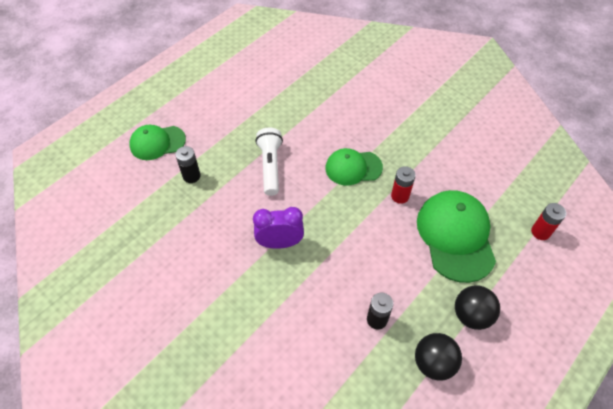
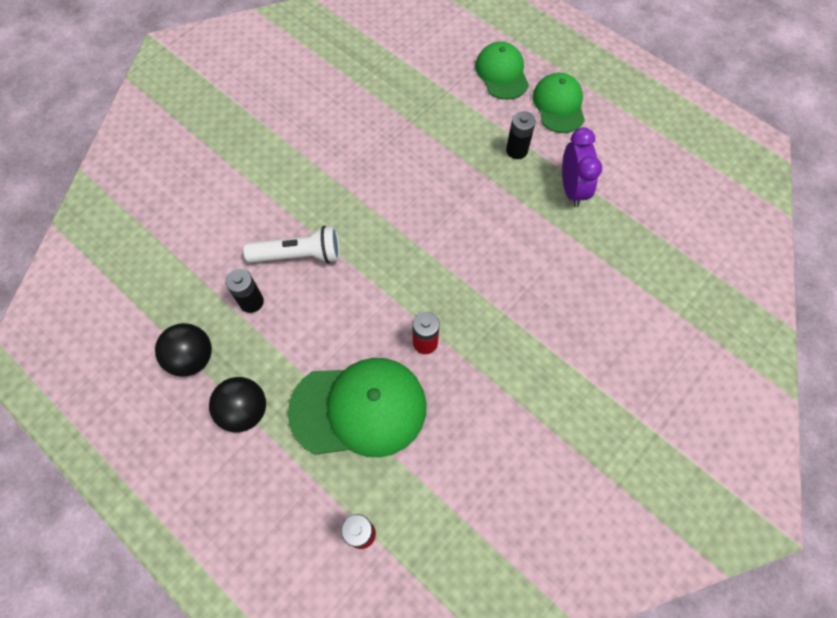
camera: 90 degrees right, 10 degrees up
black battery [175,146,201,183] -> black battery moved to [506,111,536,159]
purple clock [253,207,304,249] -> purple clock moved to [562,127,602,207]
white flashlight [255,128,283,196] -> white flashlight moved to [243,226,340,264]
green cap [325,148,383,186] -> green cap moved to [533,73,585,133]

